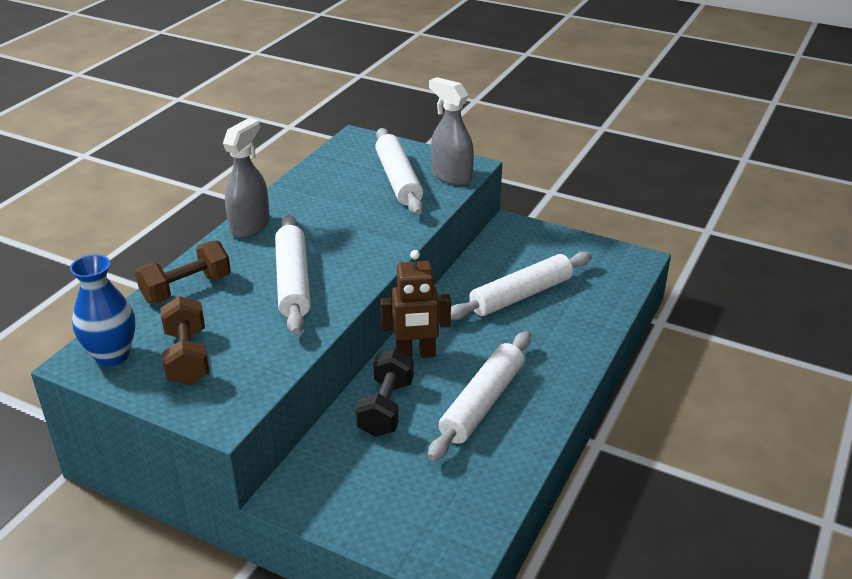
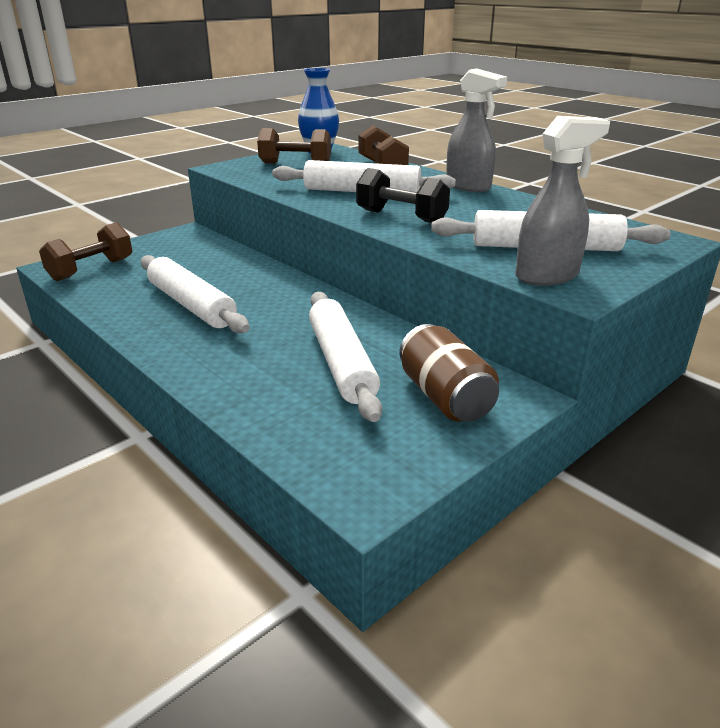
camera: 110 degrees right, 5 degrees down
black dumbbell [356,349,414,437] -> black dumbbell moved to [356,168,450,223]
brown robot [380,250,451,358] -> none
none -> brown dumbbell [39,222,132,281]
none -> brown can [399,324,499,422]

